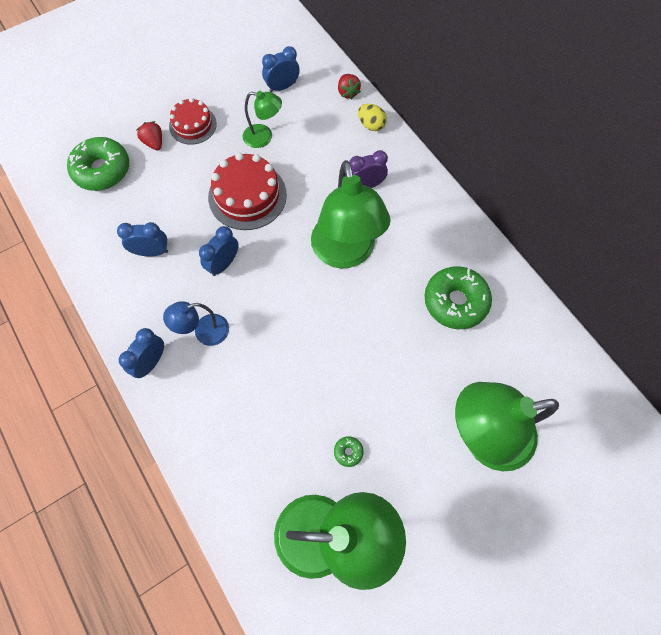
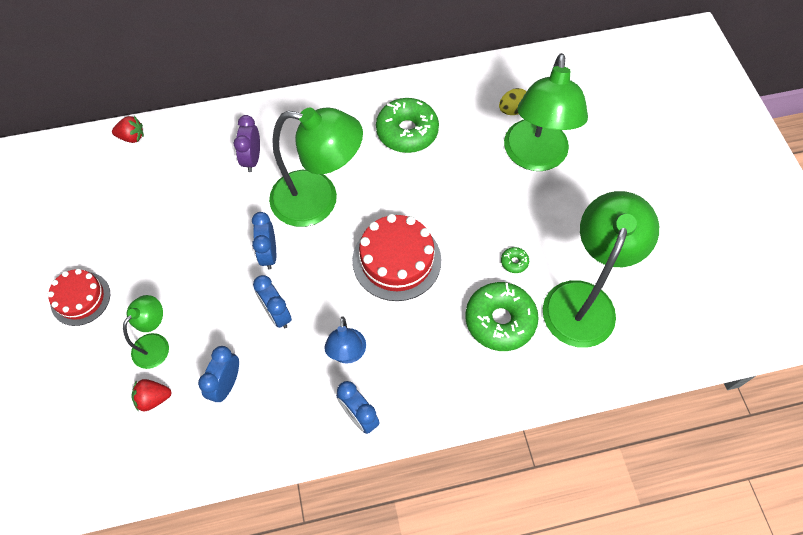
camera: 70 degrees left, 5 degrees down
green donut [67,137,129,191] -> green donut moved to [465,282,539,351]
red strawberry [137,121,162,150] -> red strawberry moved to [132,379,172,412]
red cake [208,153,287,230] -> red cake moved to [352,214,441,301]
green lamp [243,91,282,148] -> green lamp moved to [123,295,169,369]
blue clock [262,46,300,92] -> blue clock moved to [252,212,276,270]
yellow egg [358,104,387,131] -> yellow egg moved to [499,88,526,115]

